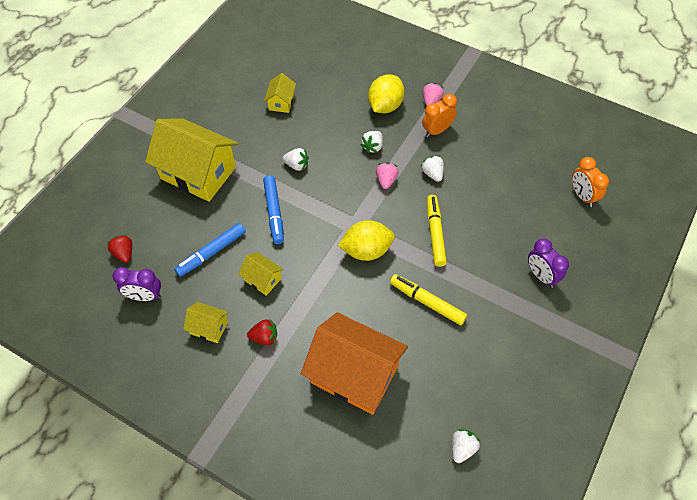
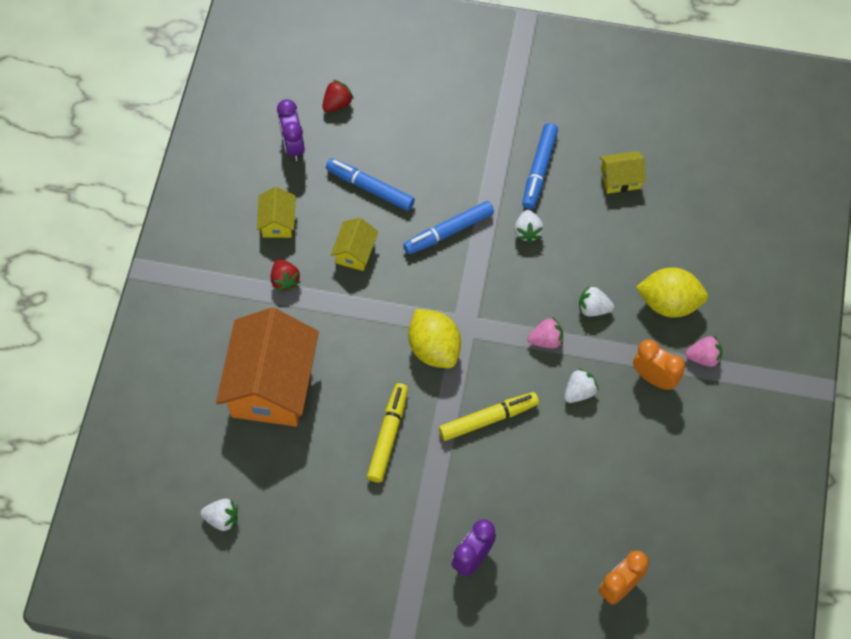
camera: 70 degrees right, 5 degrees up
yellow house [145,118,238,202] -> none
none -> blue marker [522,123,558,209]

